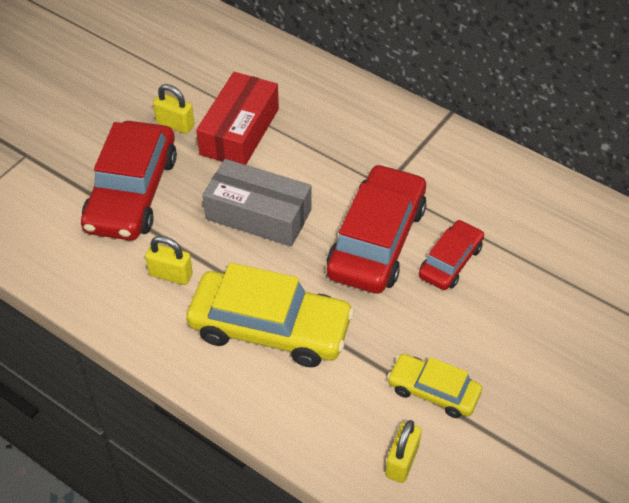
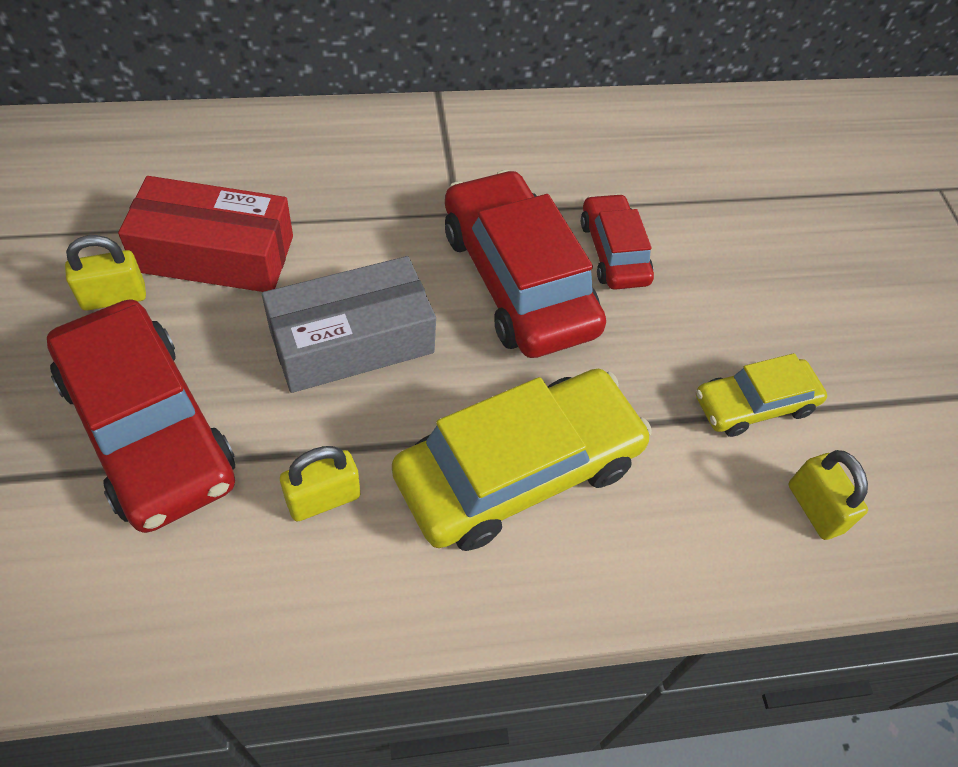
camera: 50 degrees left, 5 degrees up
red box [196,72,279,165] -> red box turned 60 degrees counterclockwise [118,176,293,292]

